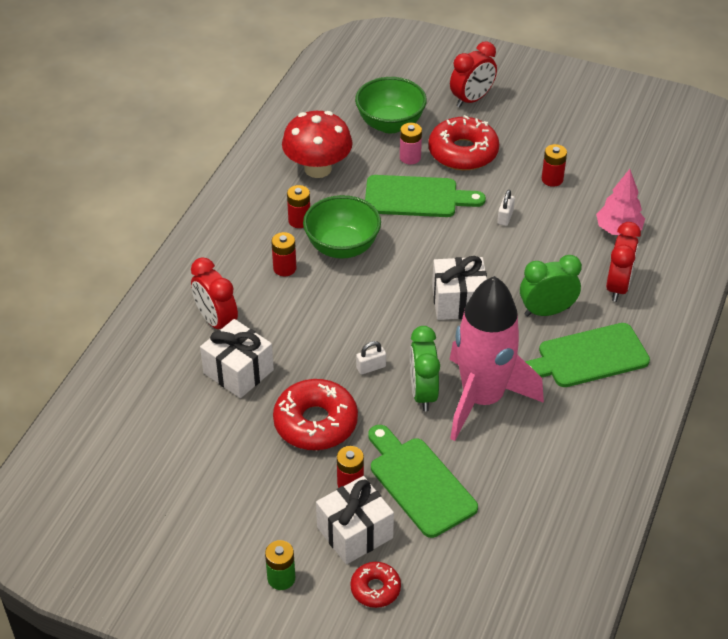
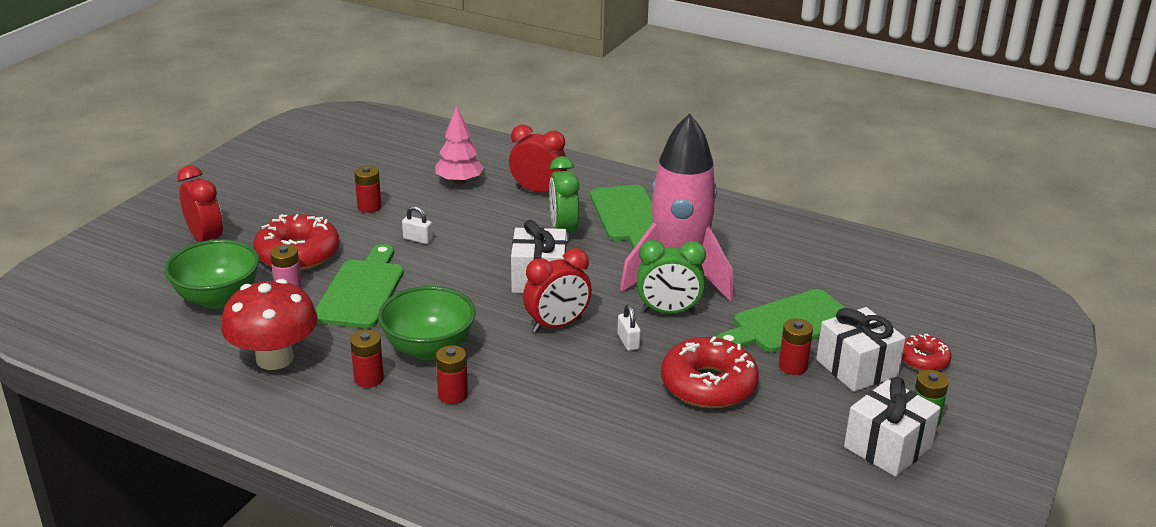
camera: 85 degrees left, 15 degrees down
red clock [191,257,238,329] -> red clock moved to [523,248,592,333]
white gift [200,319,274,398] -> white gift moved to [844,377,941,477]

